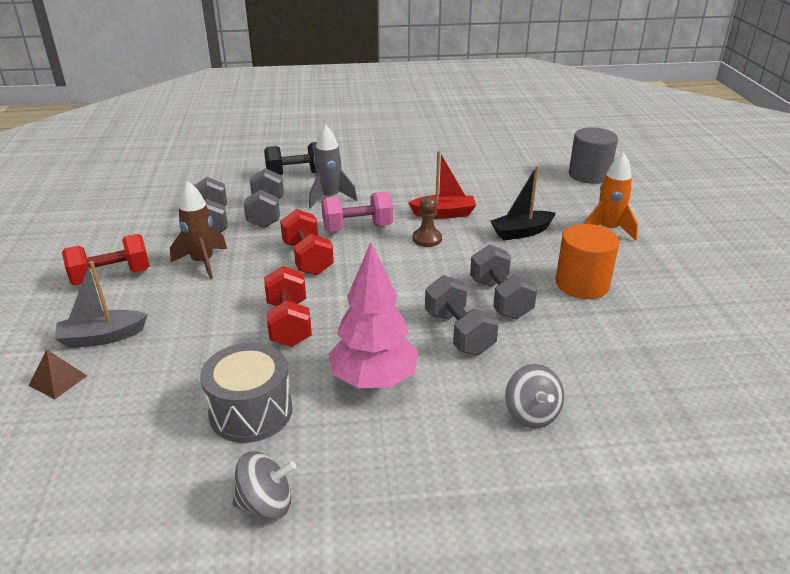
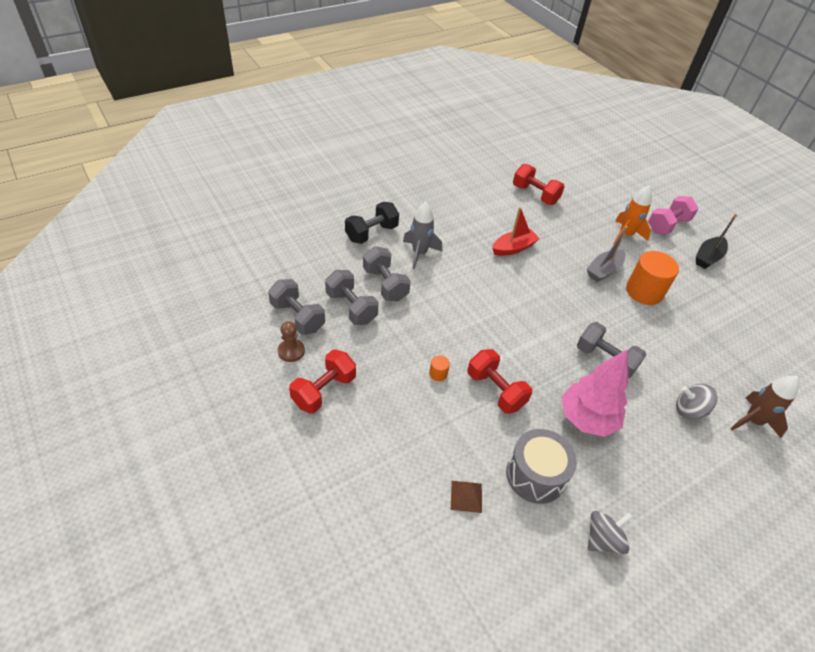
camera: 30 degrees left, 15 degrees up
brown pyramid [28,349,87,399] -> brown pyramid moved to [451,481,482,513]
grey boat [54,261,148,348] -> grey boat moved to [587,226,628,282]
brown rocket [170,181,227,279] -> brown rocket moved to [730,376,799,438]
red dumbbell [280,209,334,275] -> red dumbbell moved to [513,164,565,205]
pink dumbbell [321,191,393,231] -> pink dumbbell moved to [648,196,699,235]
brown pawn [413,196,442,247] -> brown pawn moved to [278,321,305,362]
grey dumbbell [470,244,537,319] -> grey dumbbell moved to [268,279,325,335]
black boat [490,166,556,240] -> black boat moved to [696,214,737,269]
grey spinning top [505,364,564,428] -> grey spinning top turned 150 degrees clockwise [676,384,717,419]
grey cylinder [569,127,618,184] -> none
none -> orange cylinder [429,355,450,381]

